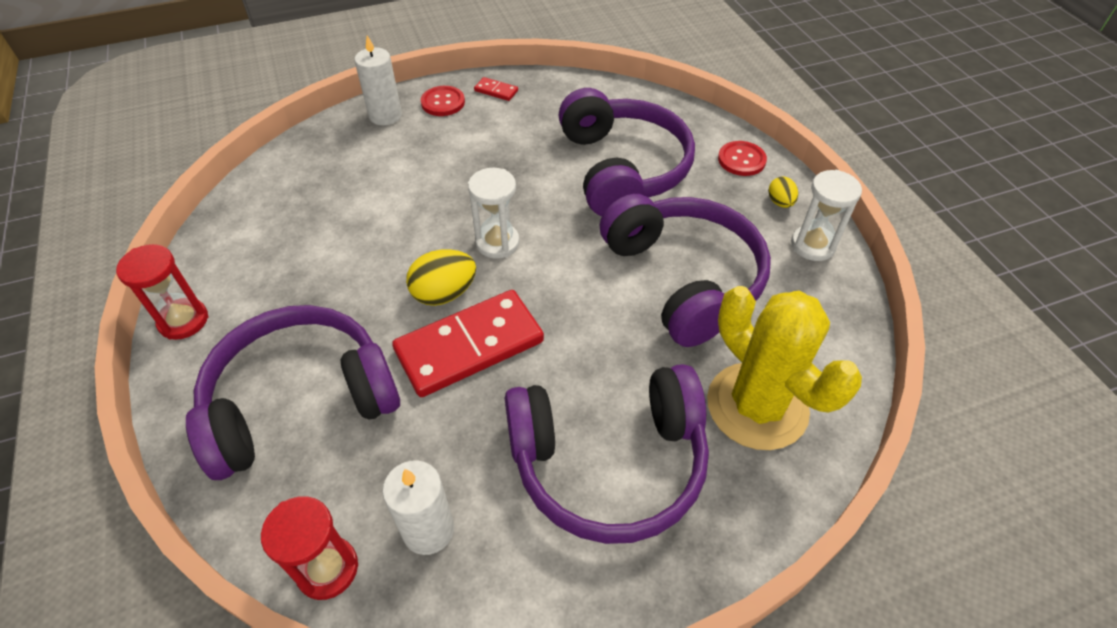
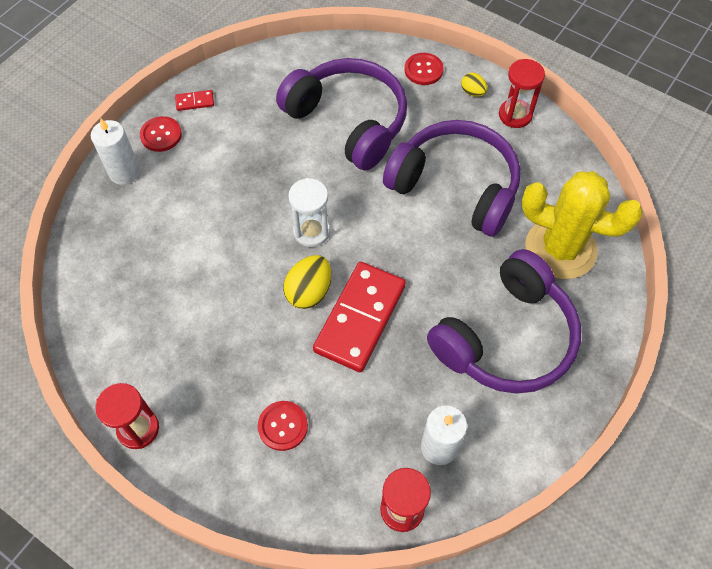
camera: 35 degrees left, 10 degrees up
purple headphones [186,305,400,480] -> red button [258,401,308,451]
white hourglass [791,170,862,261] -> red hourglass [499,59,545,128]

